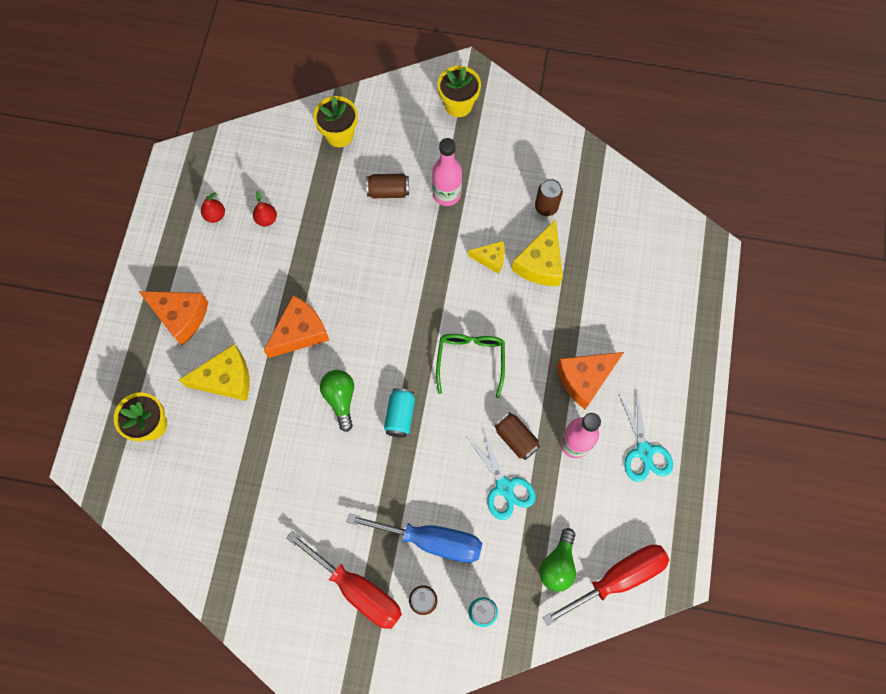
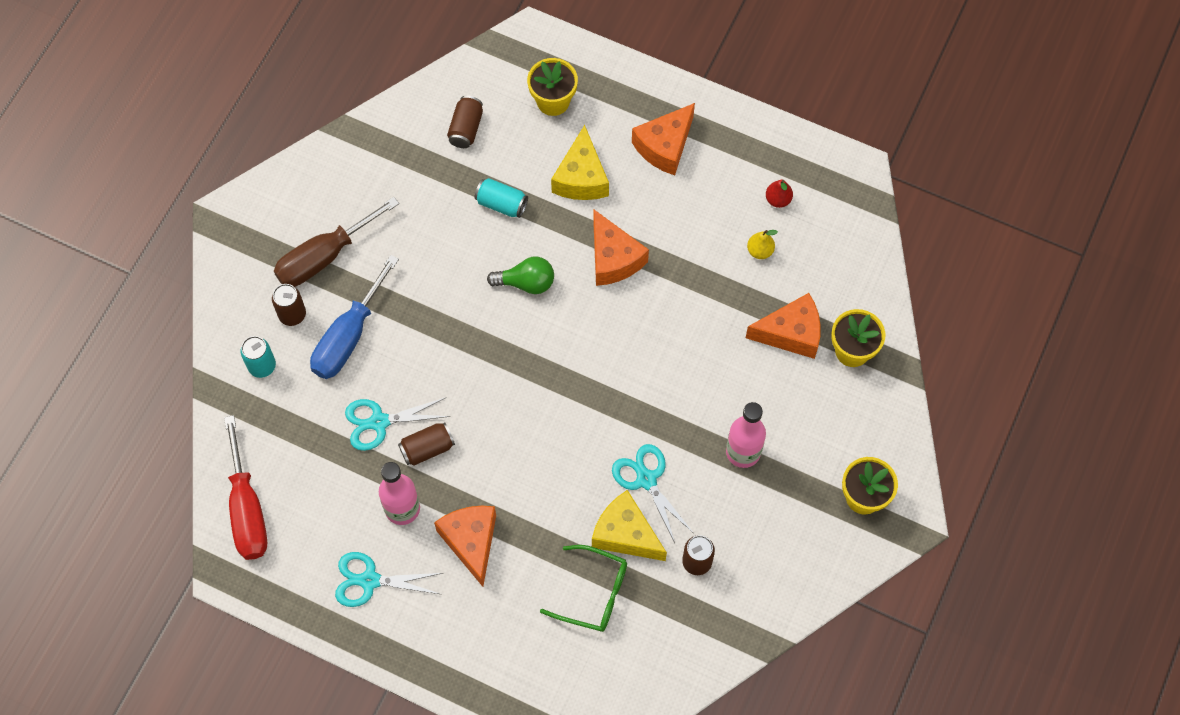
camera: 105 degrees right, 5 degrees down
red pear [253,191,277,226] -> yellow pear [747,230,778,259]
red screwdriver [286,531,402,629] -> brown screwdriver [274,197,399,287]
brown can [366,174,409,198] -> brown can moved to [447,96,483,148]
turquoise can [384,388,415,438] -> turquoise can moved to [475,178,528,218]
green glasses [436,334,505,398] -> green glasses moved to [540,545,627,632]
yellow cheese [468,241,505,274] -> turquoise scissors [612,444,692,543]
green light bulb [539,528,576,592] -> none
none -> orange cheese [746,293,821,359]

